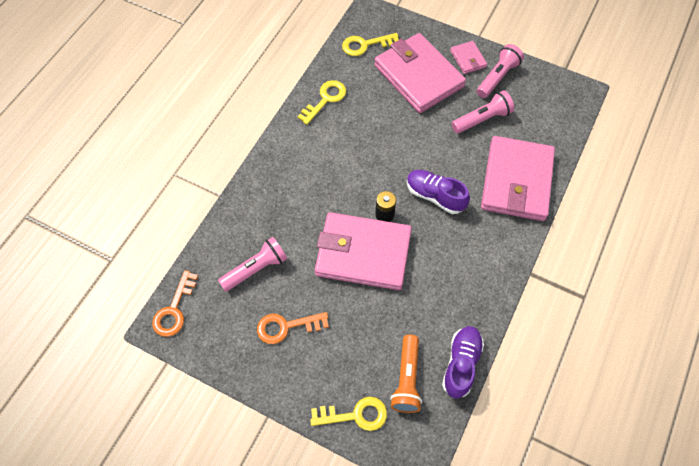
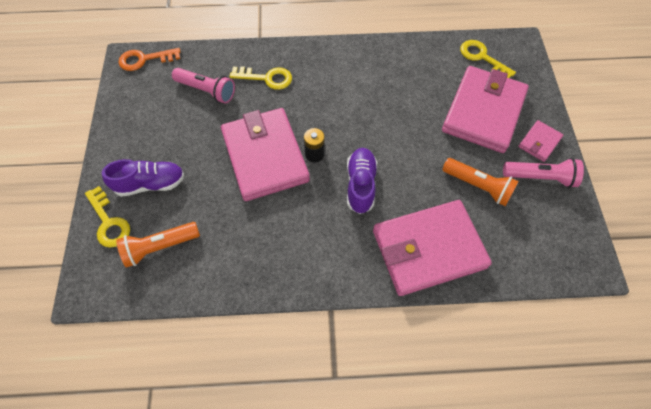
camera: 60 degrees right, 0 degrees up
orange key [257,312,329,344] -> none
yellow key [297,80,346,125] -> yellow key moved to [229,66,292,90]
purple shoe [442,326,484,399] -> purple shoe moved to [102,159,185,197]
pink flashlight [452,90,514,133] -> orange flashlight [442,158,519,206]

